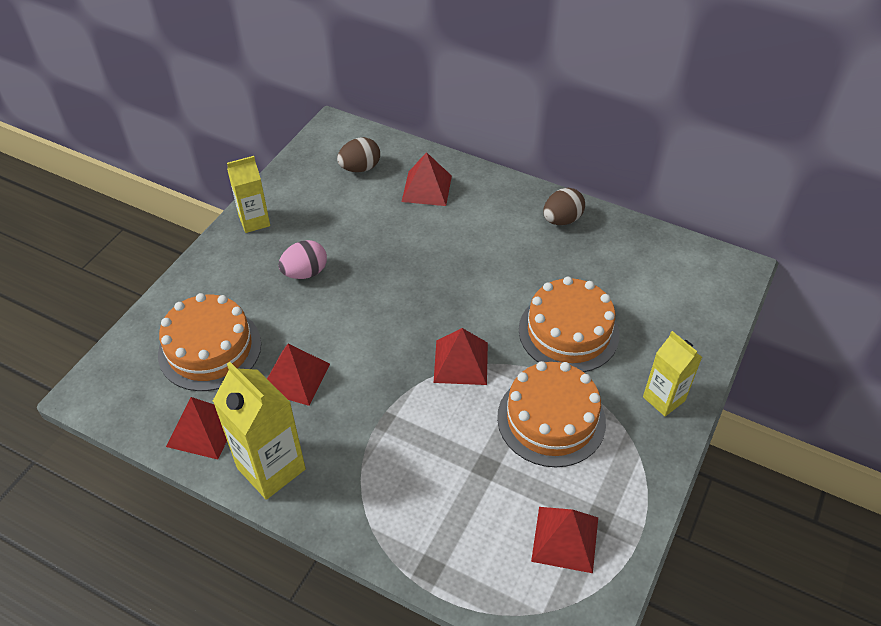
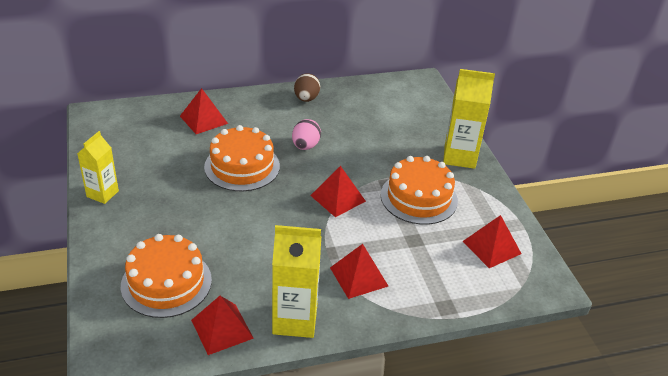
camera: 45 degrees left, 10 degrees down
red pyramid [267,344,330,406] -> red pyramid moved to [330,244,388,299]
pink egg [278,240,327,279] -> pink egg moved to [292,119,321,150]
brown egg [337,137,380,172] -> none
orange cake [519,277,619,372] -> orange cake moved to [204,125,280,191]
yellow carton [643,331,702,416] -> yellow carton [443,69,495,169], size x1.55

